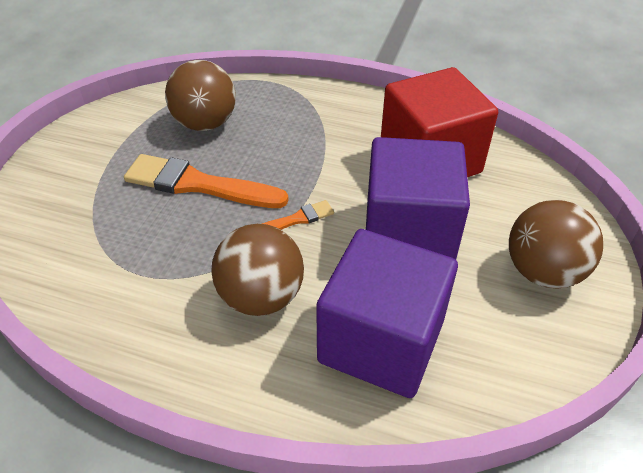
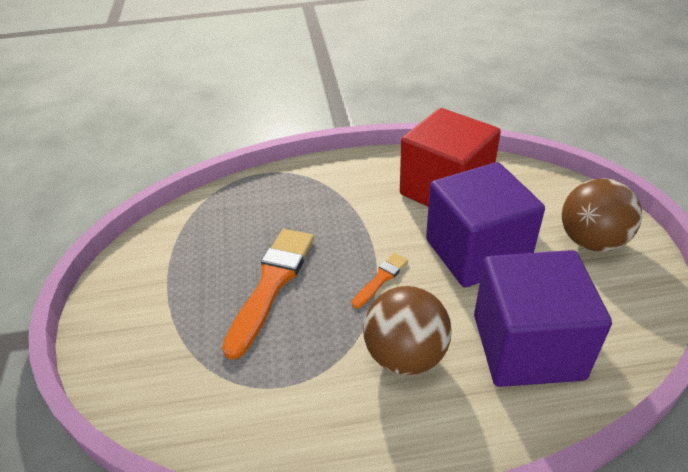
camera: 25 degrees left, 5 degrees down
orange brush [124,154,289,208] -> orange brush turned 120 degrees clockwise [222,229,314,360]
brown ball [165,60,236,131] -> none

